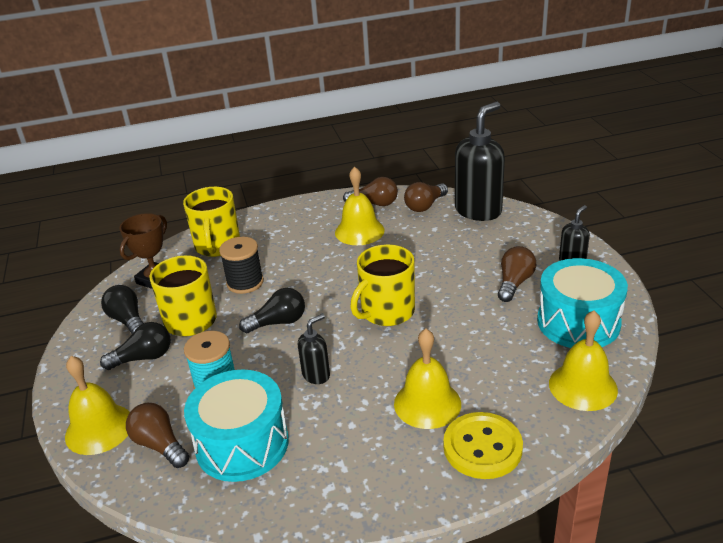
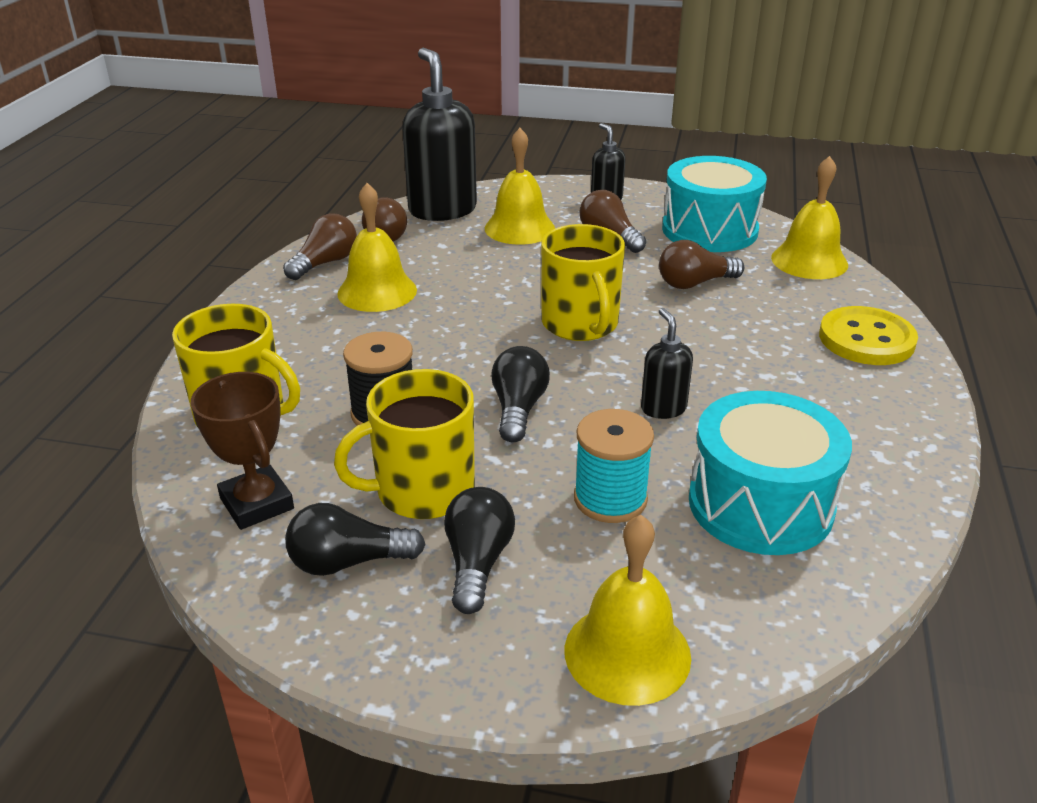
camera: 65 degrees left, 0 degrees up
brown light bulb [126,403,189,468] -> brown light bulb moved to [659,240,744,289]
yellow bell [394,329,461,429] -> yellow bell moved to [485,128,555,245]

